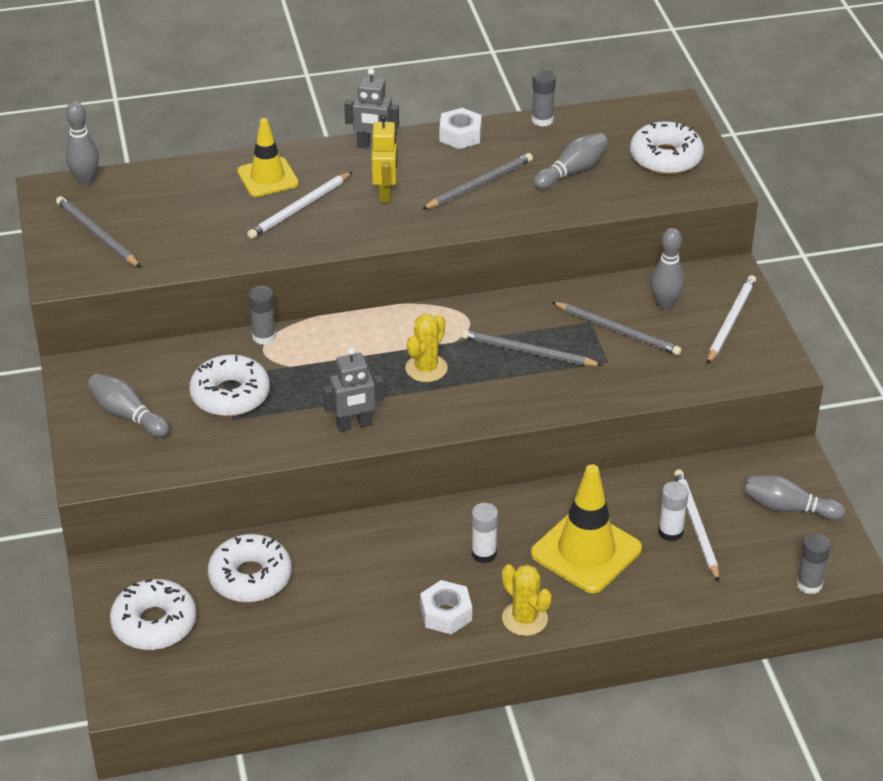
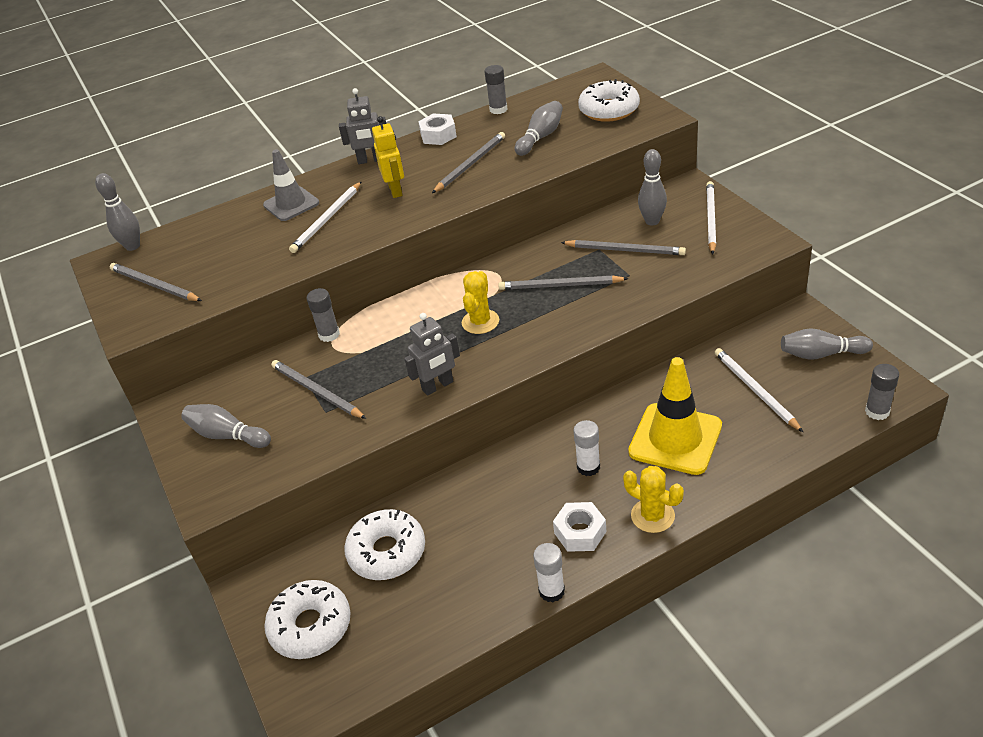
camera: 10 degrees left, 0 degrees up
white donut [189,355,270,417] -> grey pencil [271,360,366,419]
yellow traffic cone [237,118,299,197] -> grey traffic cone [263,149,319,221]
white glue stick [658,481,689,541] -> white glue stick moved to [533,543,565,602]

